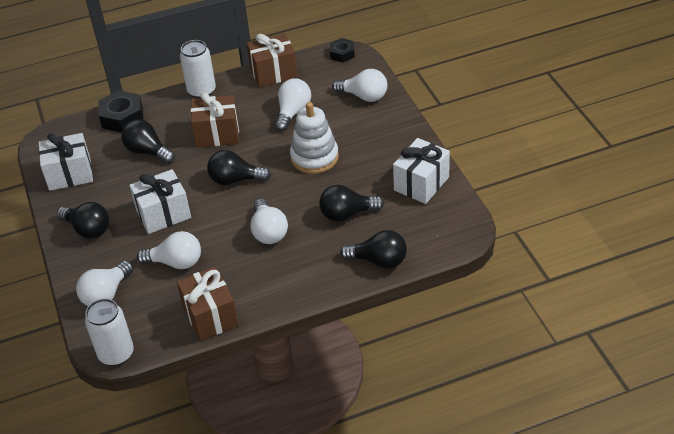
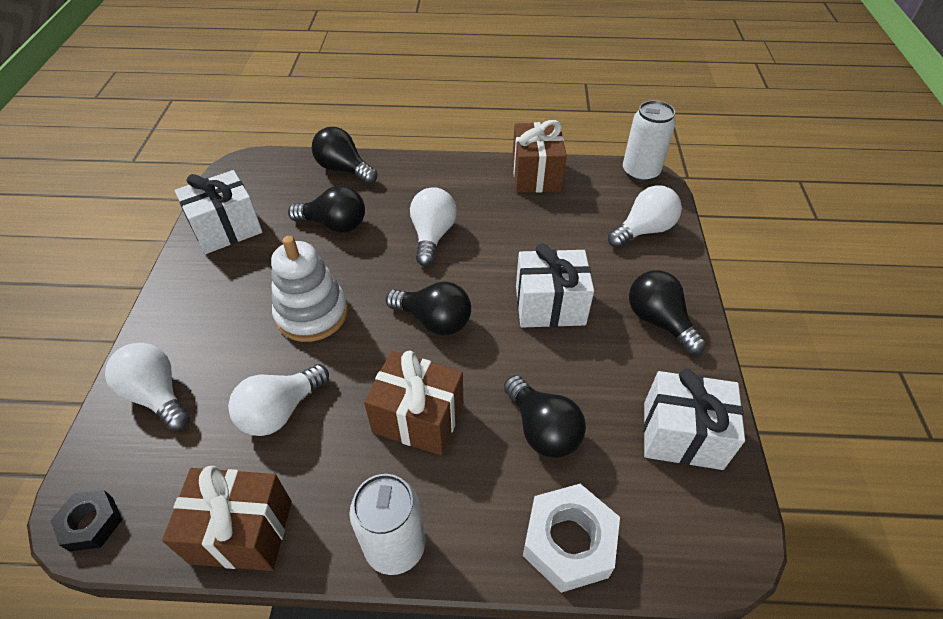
camera: 160 degrees left, 5 degrees up
black nut [98,90,143,133] -> white nut [523,484,620,593]
white light bulb [137,231,201,269] -> none

